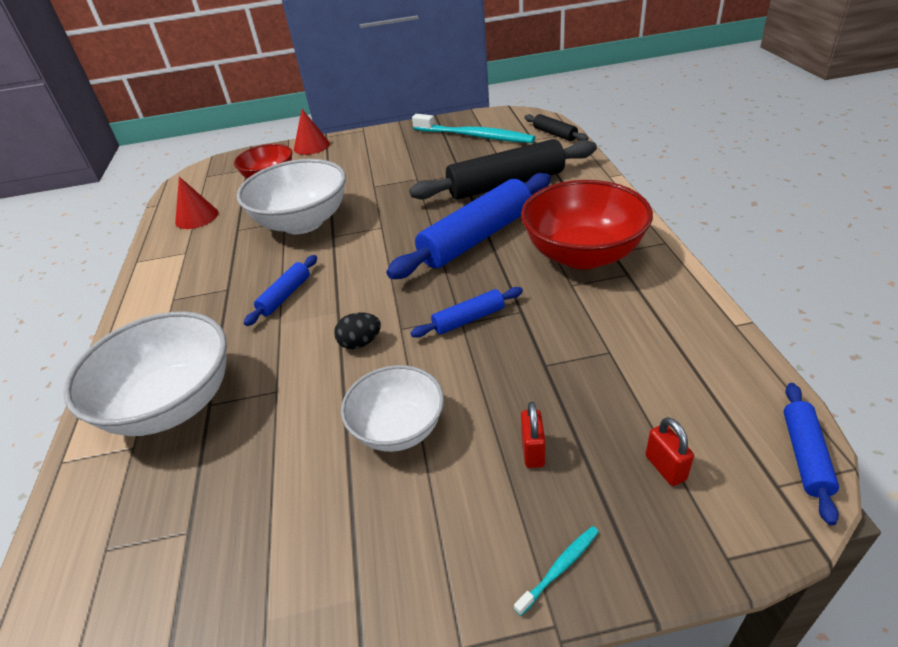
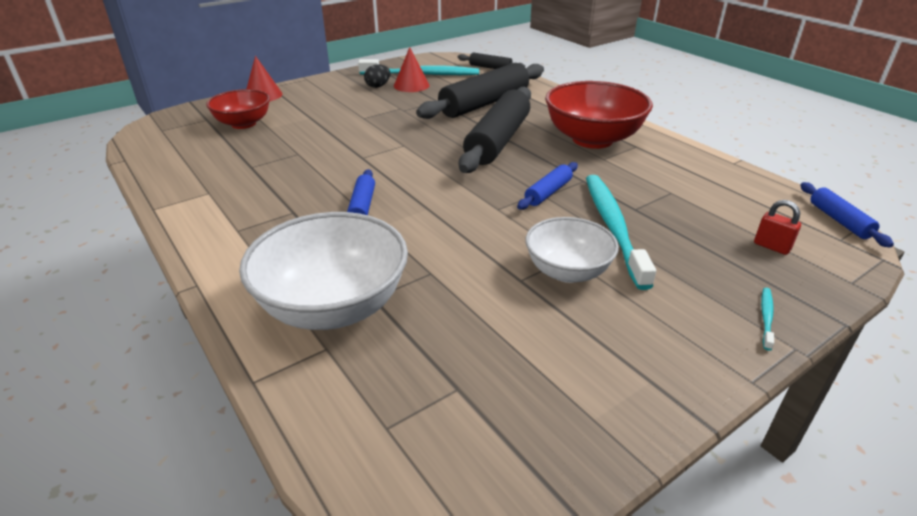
camera: 30 degrees left, 5 degrees down
red cone [175,177,218,229] -> red cone moved to [394,47,429,92]
white bowl [237,159,346,234] -> none
black egg [334,313,381,349] -> black egg moved to [364,64,390,88]
blue rolling pin [386,173,551,279] -> black rolling pin [459,87,531,173]
red padlock [521,402,546,468] -> none
none -> turquoise toothbrush [586,175,656,290]

